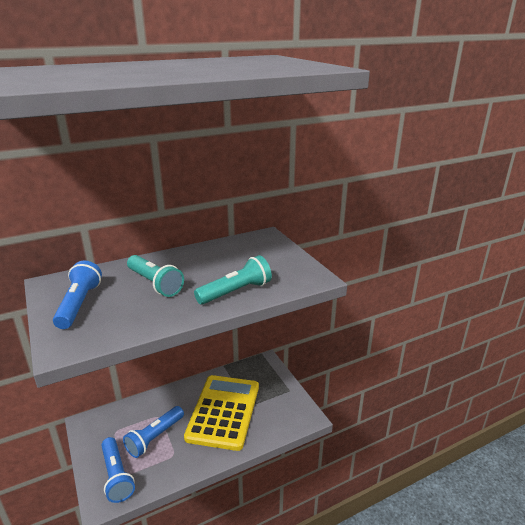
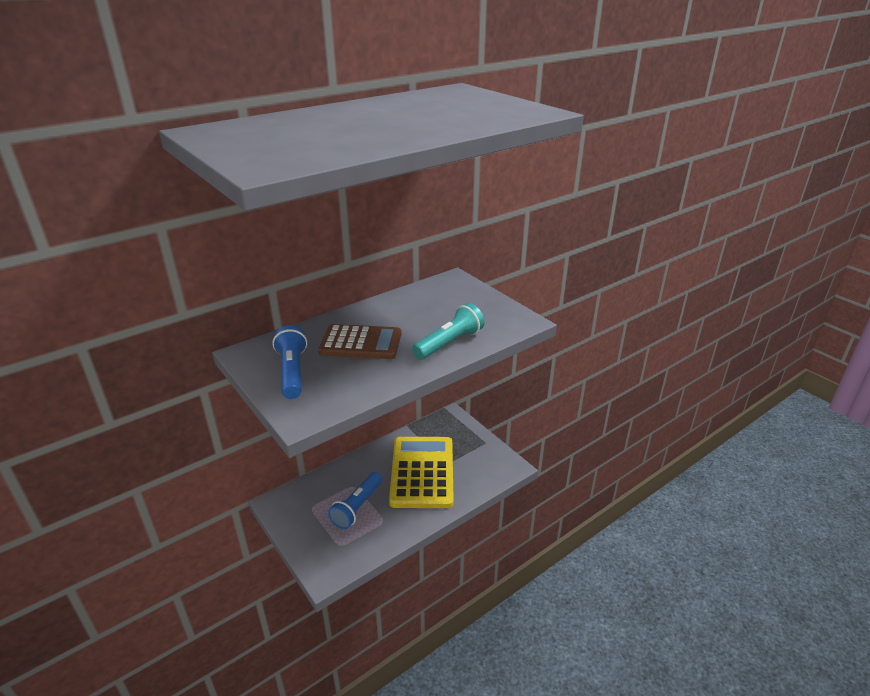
camera: 10 degrees left, 5 degrees up
blue flashlight [101,437,135,503] -> none
turquoise flashlight [127,255,184,297] -> brown calculator [318,324,401,359]

